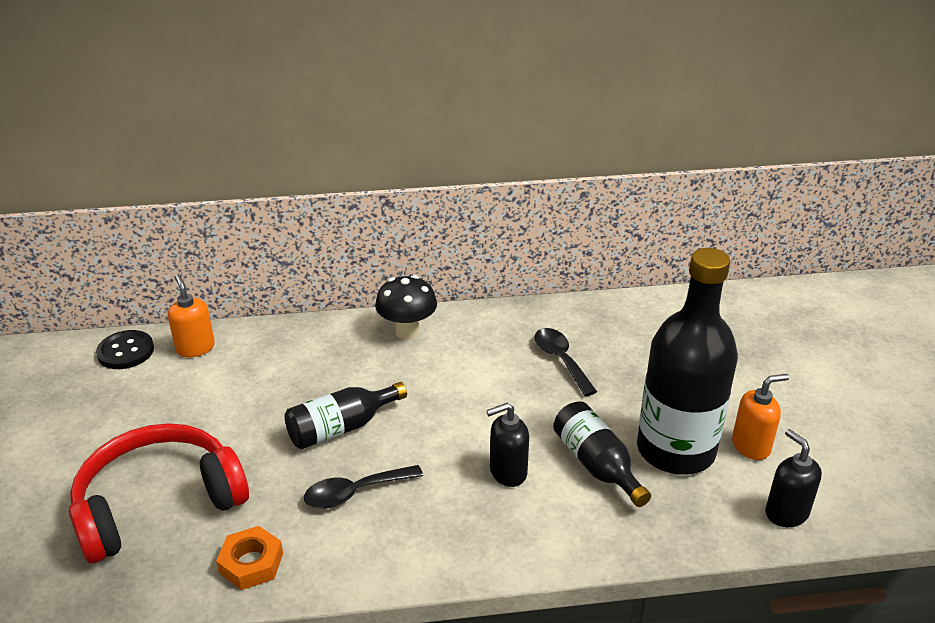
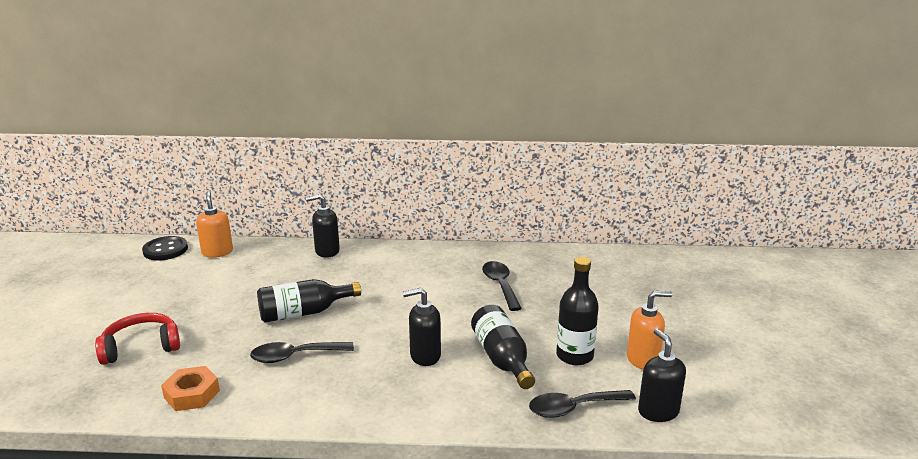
camera: 10 degrees right, 10 degrees down
red headphones [69,423,249,563] -> red headphones [95,313,180,365], size x0.58
black mushroom [375,275,437,339] -> none
black bottle [637,248,738,475] -> black bottle [556,257,599,365], size x0.54
none -> black soap dispenser [306,194,340,258]
none -> black spoon [529,390,636,418]

